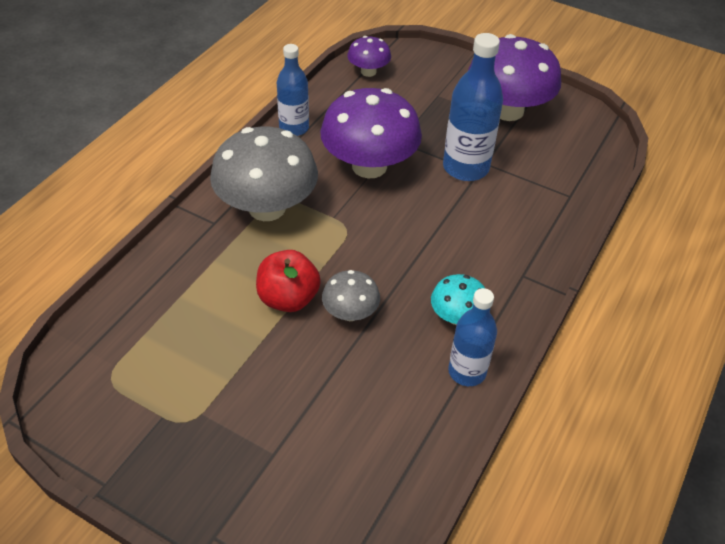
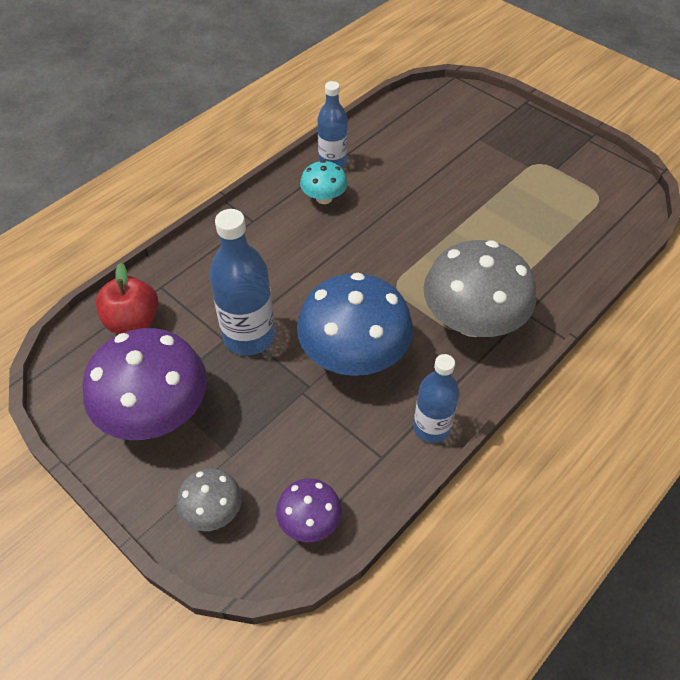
camera: 165 degrees left, 5 degrees up
red apple [256,250,321,312] -> red apple moved to [96,263,159,334]
purple mushroom [320,88,422,178] -> blue mushroom [297,273,413,376]
grey mushroom [322,270,380,321] -> grey mushroom moved to [176,468,242,531]

